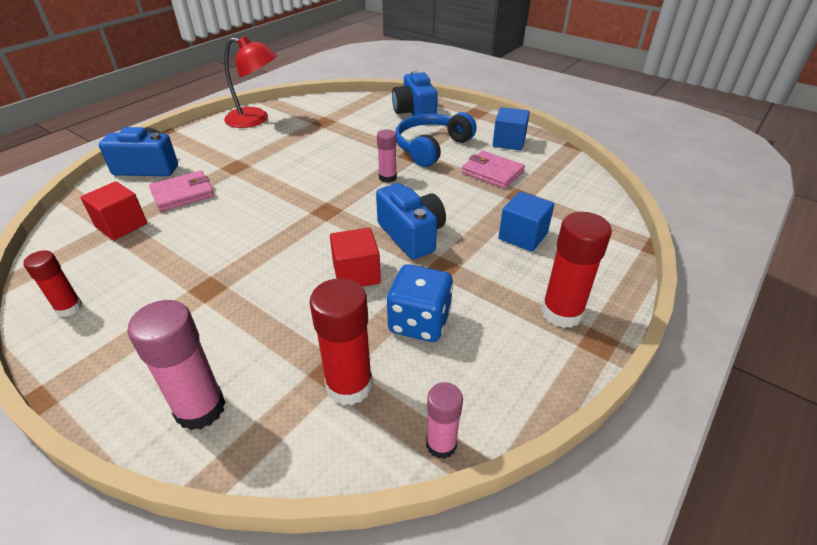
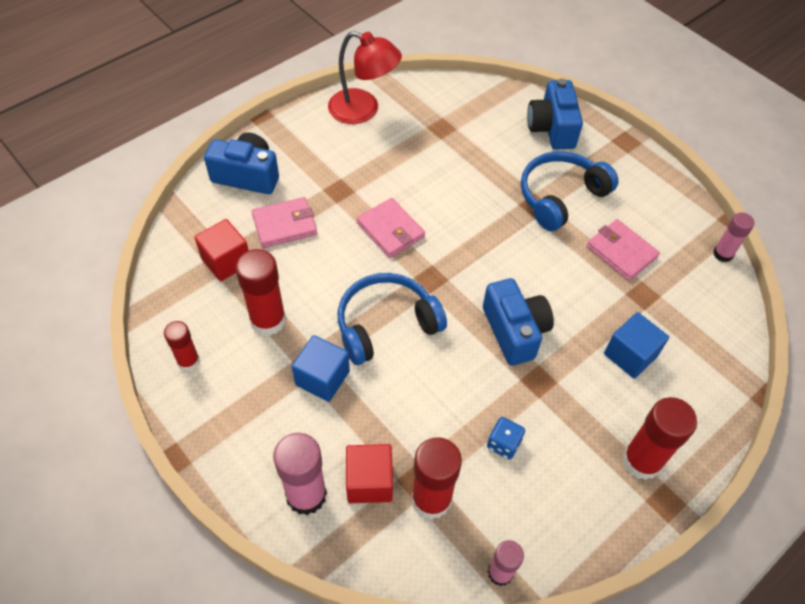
camera: 10 degrees right, 15 degrees up
red cube [330,227,381,287] -> red cube moved to [346,444,393,503]
pink glue stick [377,129,397,183] -> pink glue stick moved to [713,212,755,262]
blue dice [387,264,453,342] -> blue dice [487,417,525,459], size x0.57
blue cube [493,107,530,151] -> blue cube moved to [292,335,350,402]
none -> red glue stick [235,249,286,336]
none -> blue headphones [338,273,447,365]
none -> pink wallet [357,198,425,258]

